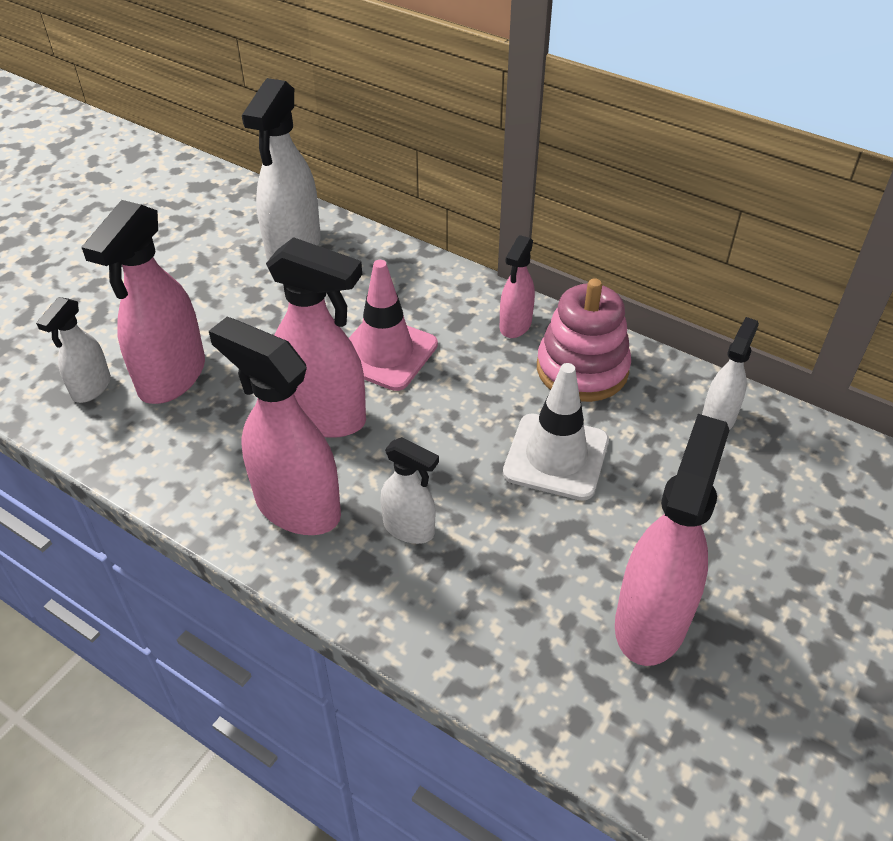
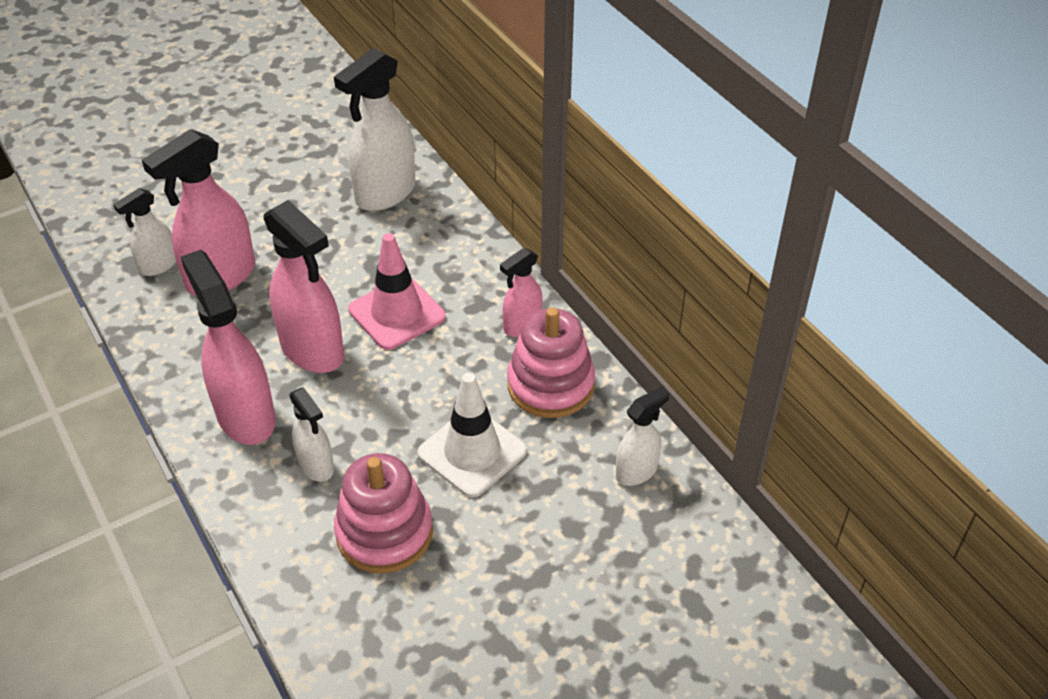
camera: 25 degrees right, 0 degrees up
pink spray bottle [615,414,729,666] -> none
none -> pink stacking toy [334,453,433,574]

